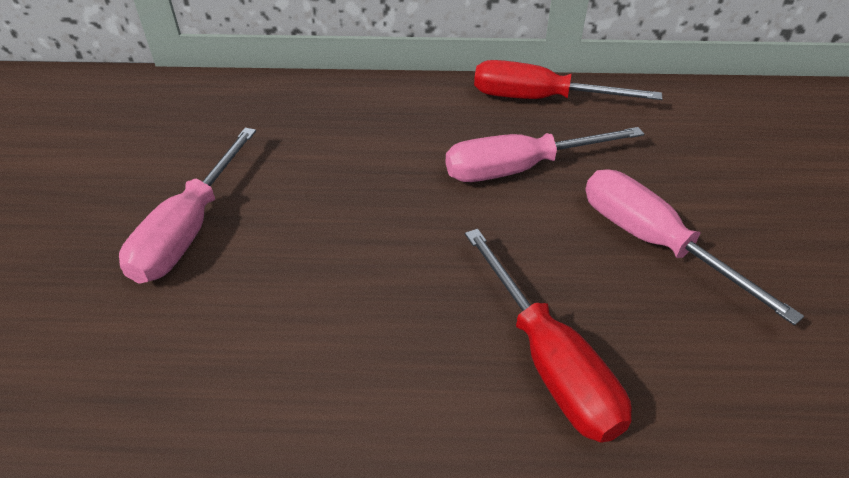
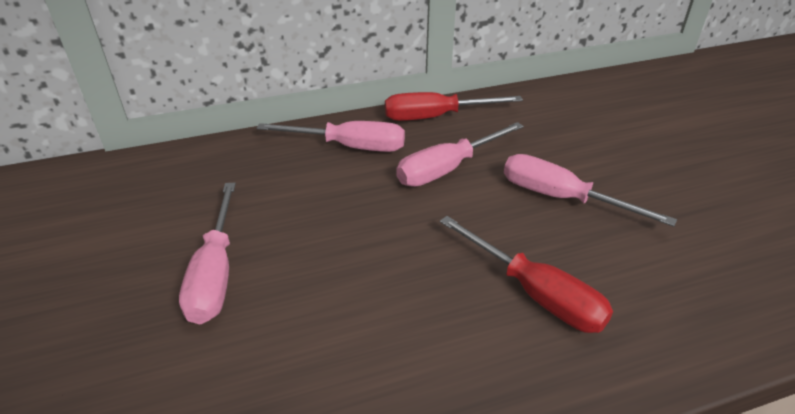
camera: 20 degrees left, 5 degrees down
none -> pink screwdriver [256,121,405,152]

